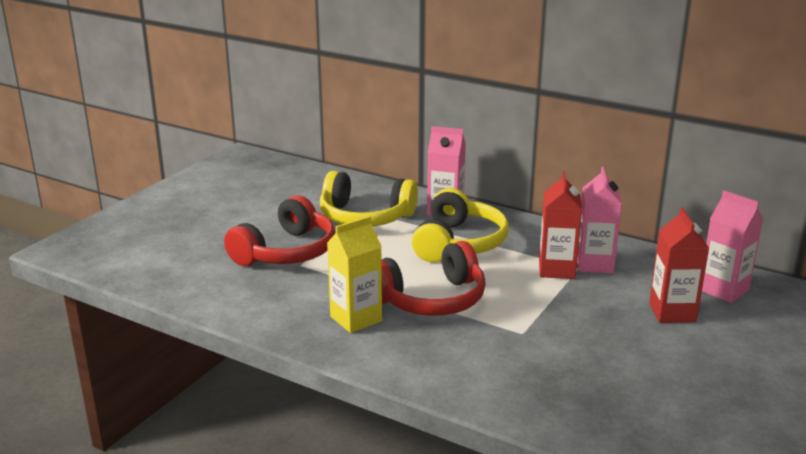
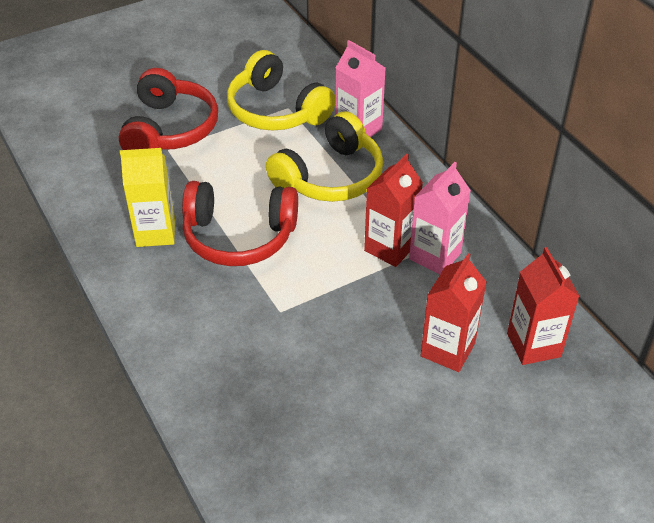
camera: 30 degrees right, 20 degrees up
red headphones [224,195,335,266] -> red headphones turned 60 degrees counterclockwise [119,68,218,150]
pink carton [702,190,763,303] -> red carton [507,247,579,365]

